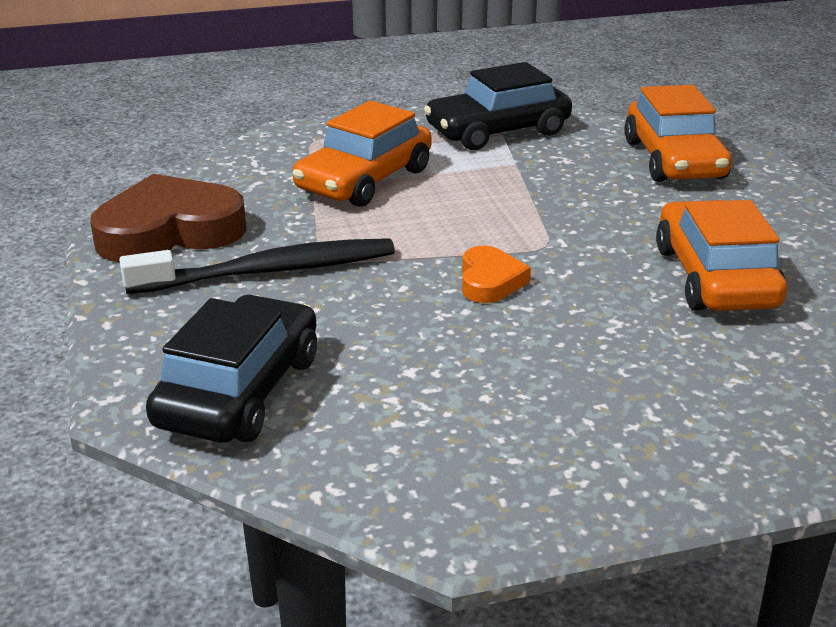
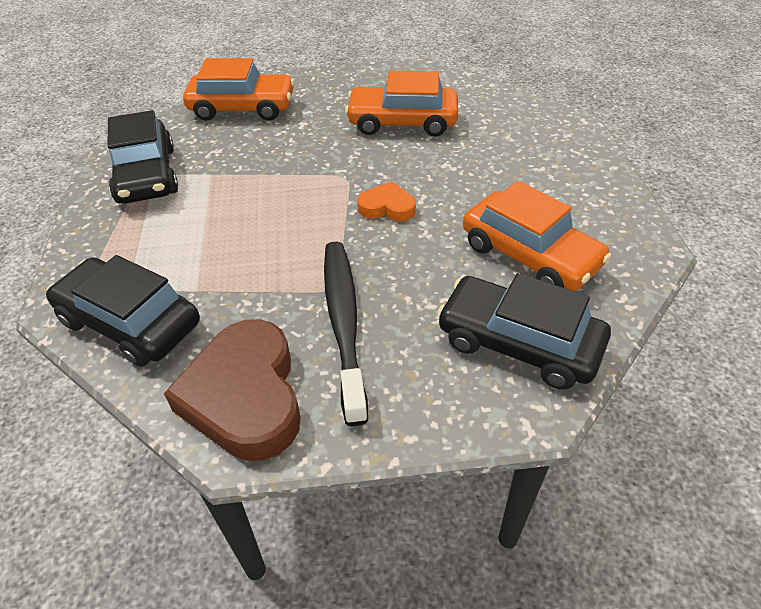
camera: 80 degrees left, 15 degrees up
orange car [292,101,432,207] -> orange car moved to [463,181,611,291]
none -> black car [46,255,200,367]

